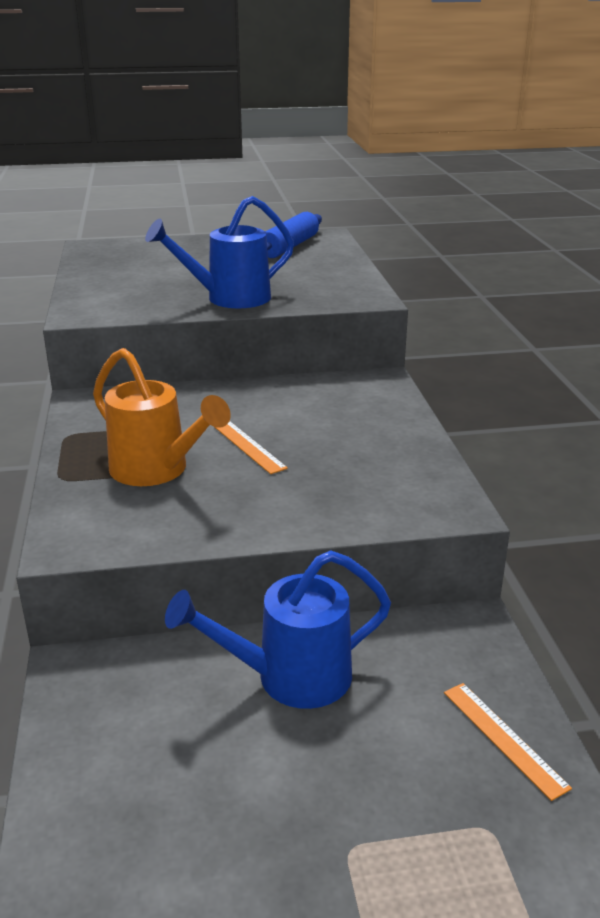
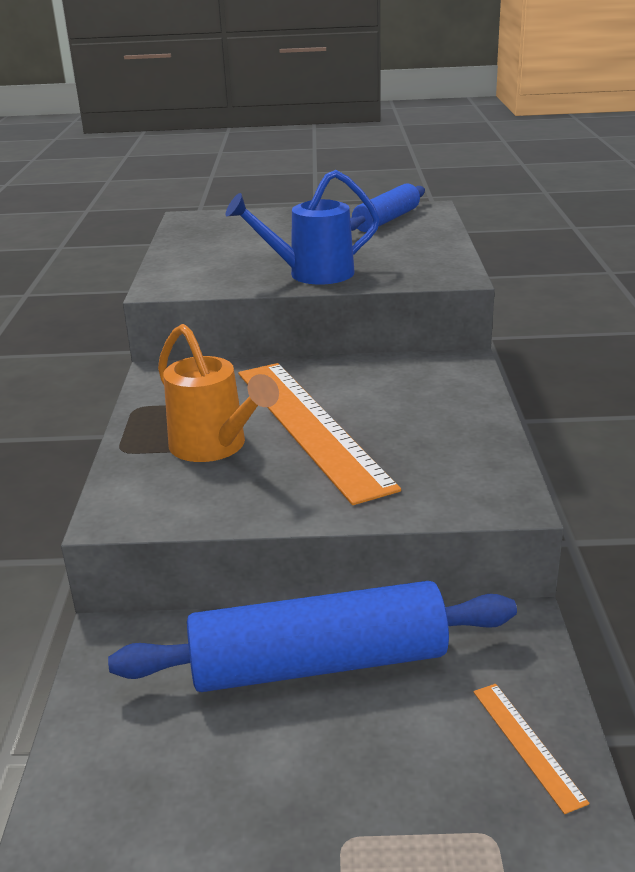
camera: 10 degrees right, 0 degrees up
blue watering can [165,551,391,709] -> blue rolling pin [108,581,517,692]
orange ruler [215,421,288,474] -> orange ruler [238,363,401,505], size x2.45

